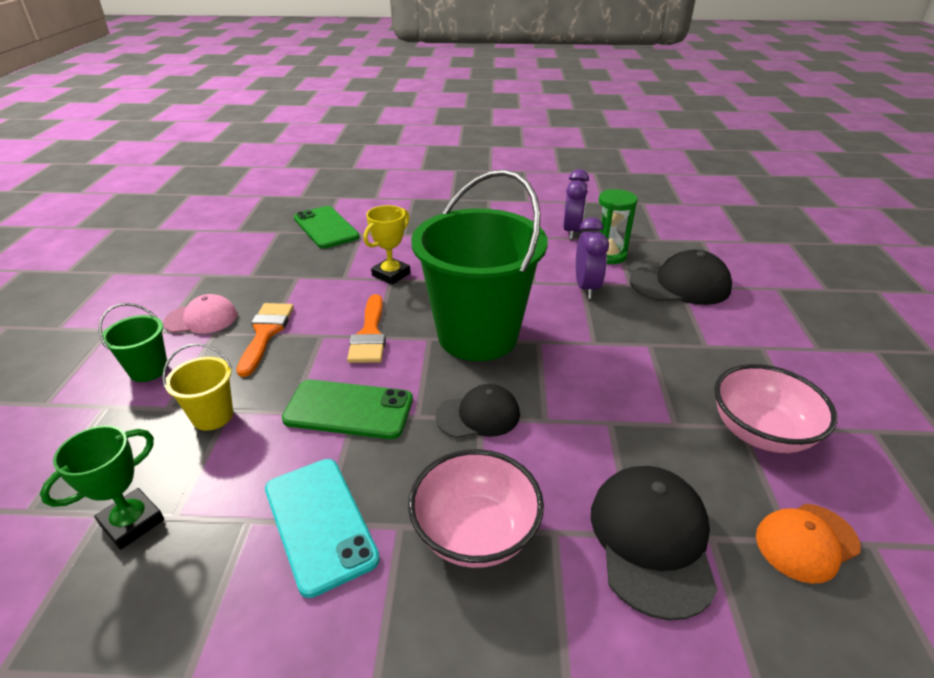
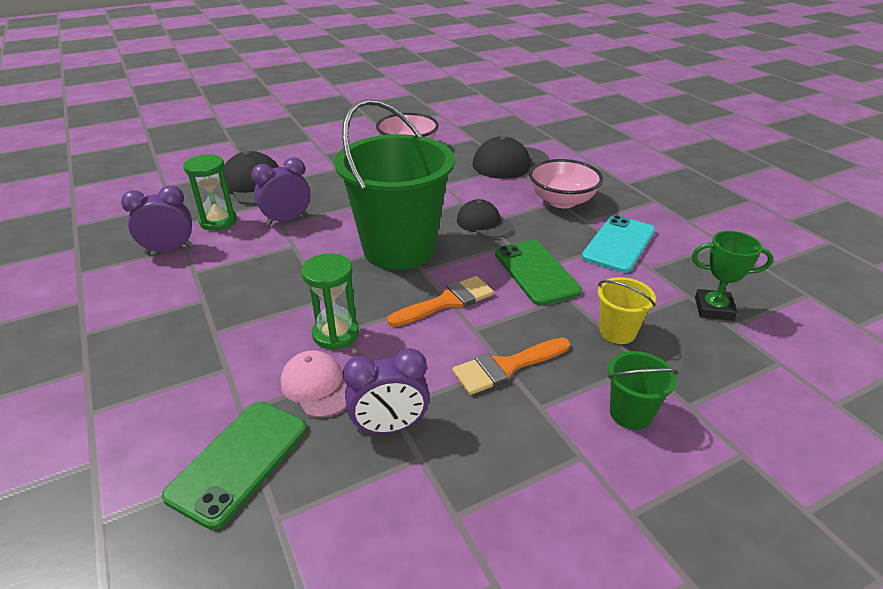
camera: 120 degrees left, 0 degrees up
pink cap [163,294,237,334] -> pink cap moved to [281,350,346,418]
yellow trophy [363,205,411,285] -> green hourglass [301,253,359,350]
orange cap [756,504,861,584] -> none
none -> purple clock [343,348,430,434]

